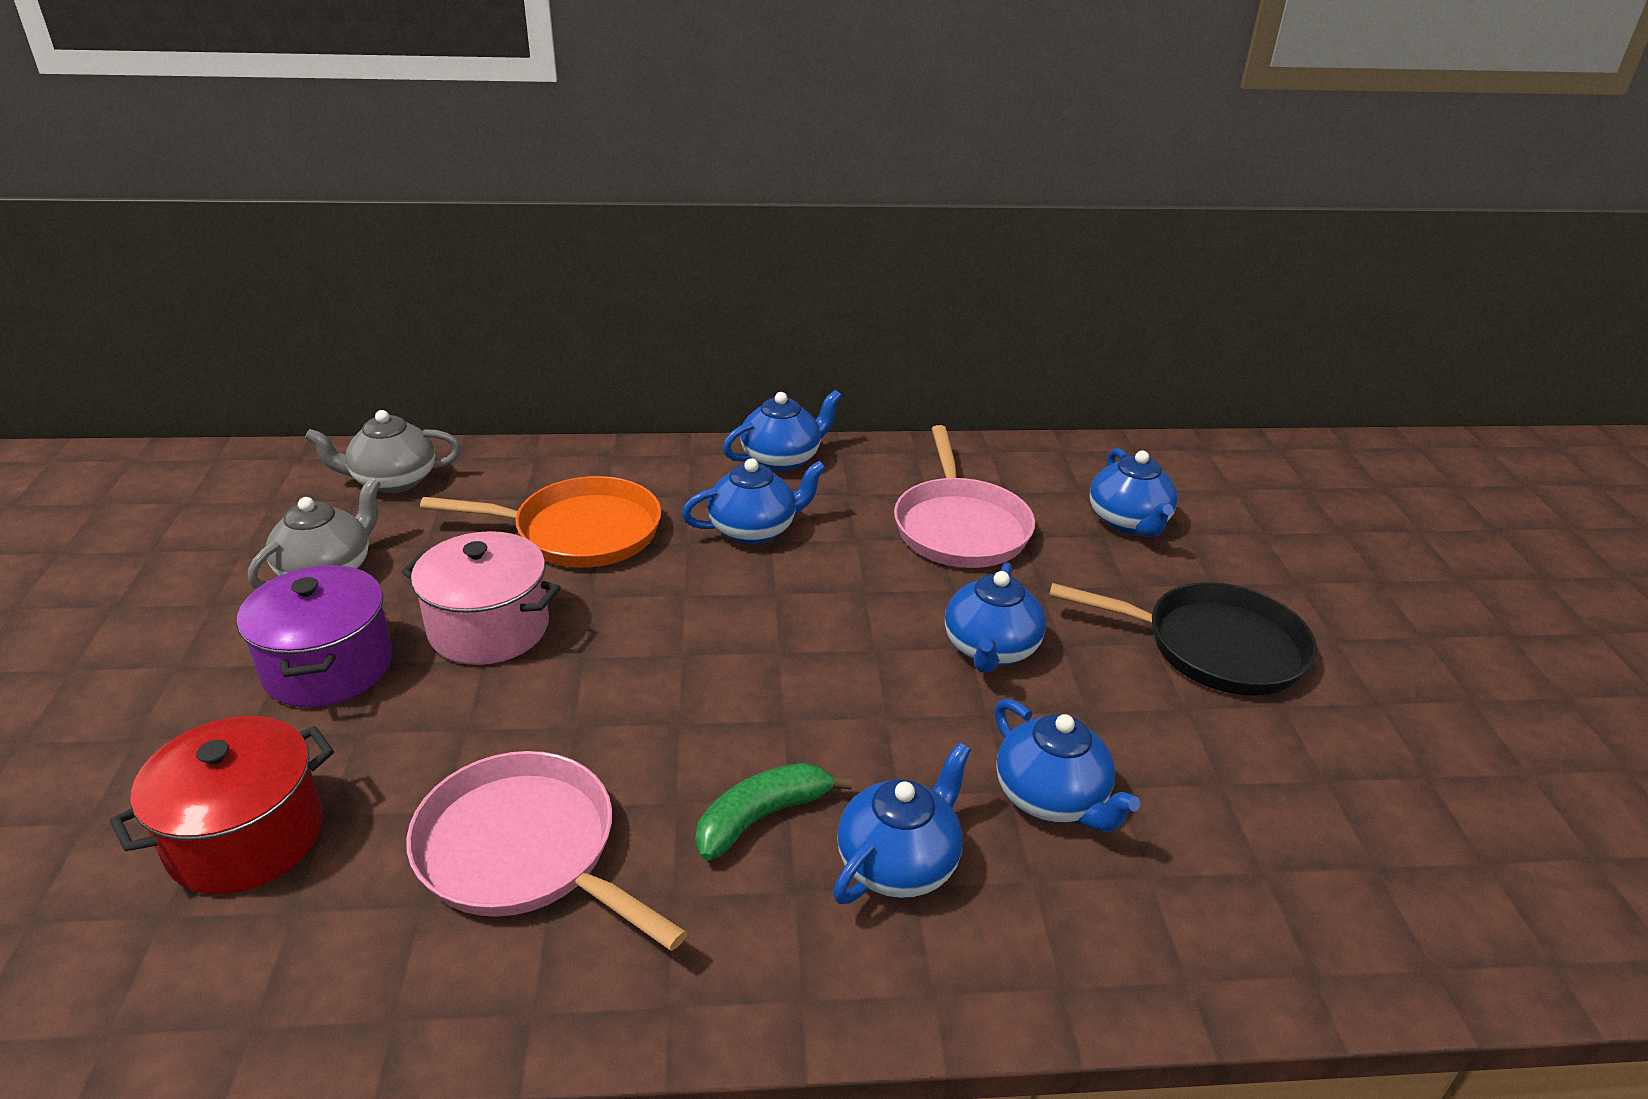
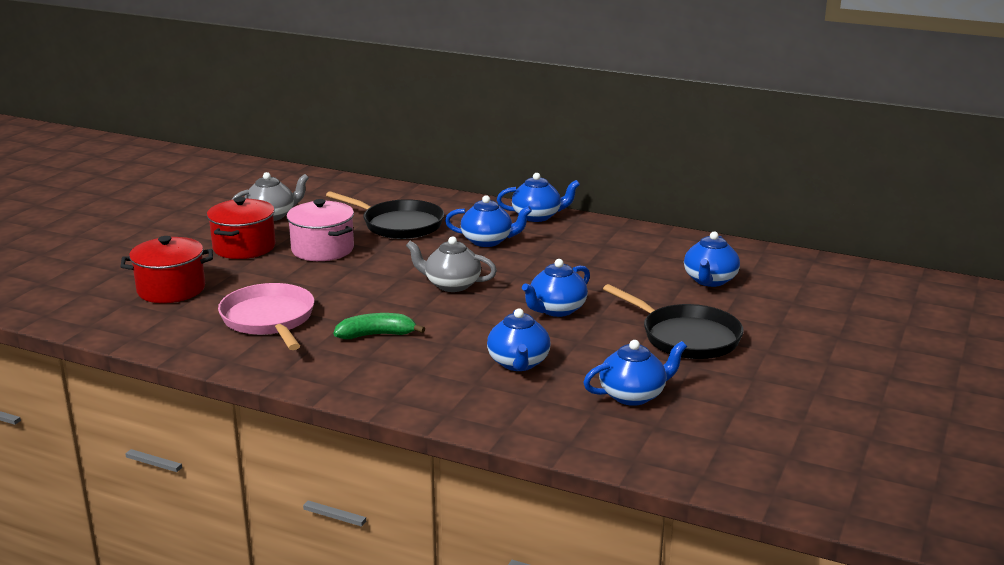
camera: 30 degrees right, 10 degrees down
purple pot [237,565,393,707] -> red pot [207,197,276,259]
grey teapot [305,410,461,493] -> grey teapot moved to [406,236,497,292]
orange pan [420,476,661,568] -> black pan [326,191,444,239]
blue teapot [833,742,971,904] -> blue teapot moved to [583,340,687,406]
pink pan [894,425,1035,568] -> none

